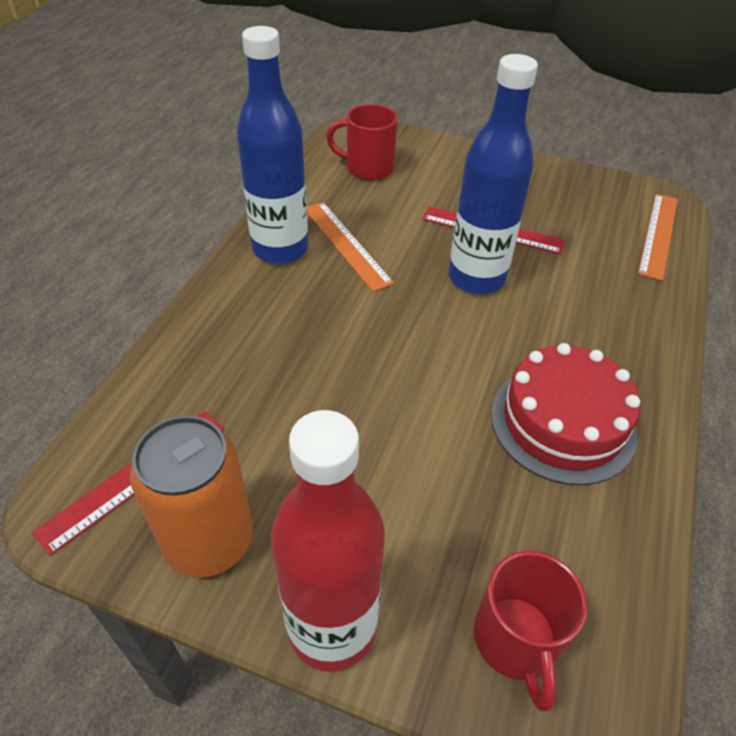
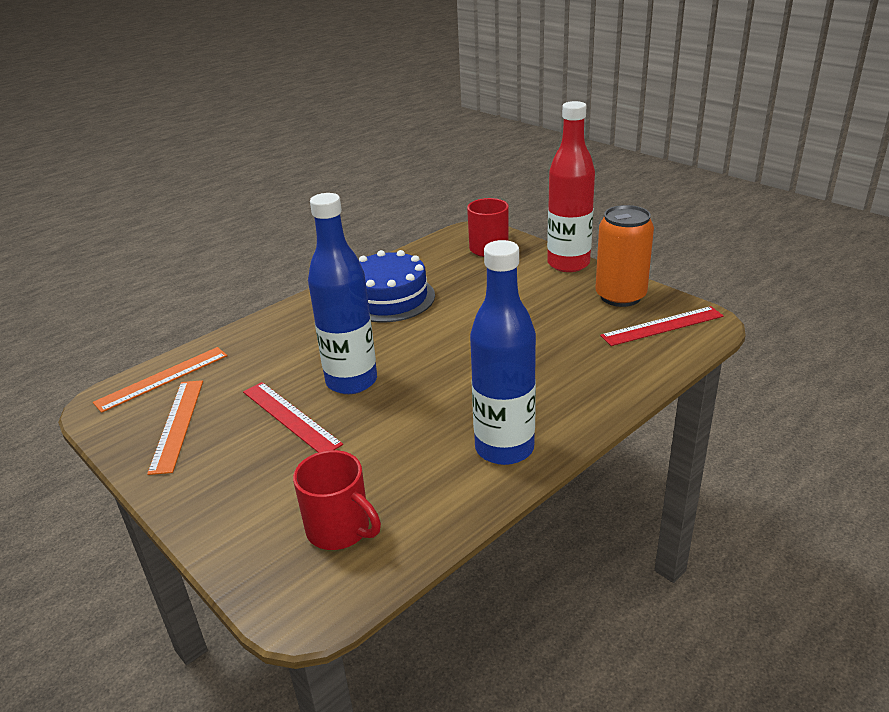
camera: 150 degrees left, 15 degrees down
orange ruler [307,202,394,292] -> orange ruler moved to [147,380,203,475]
red cake [491,343,640,485] -> blue cake [359,250,435,323]

